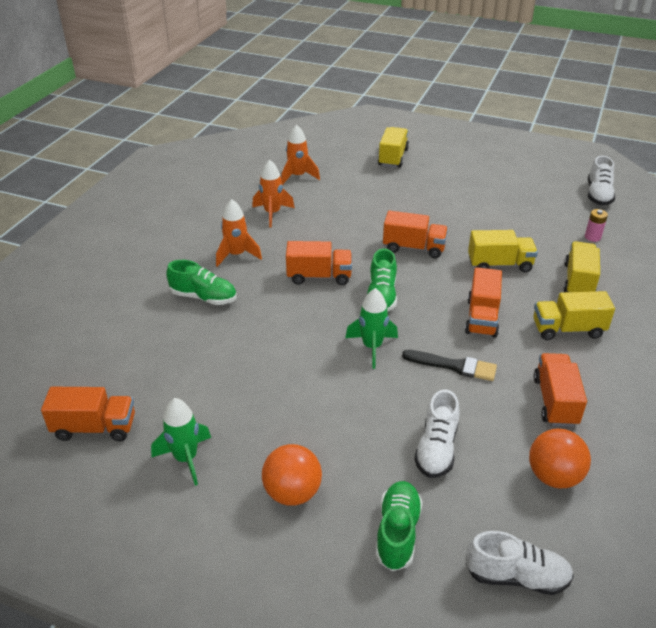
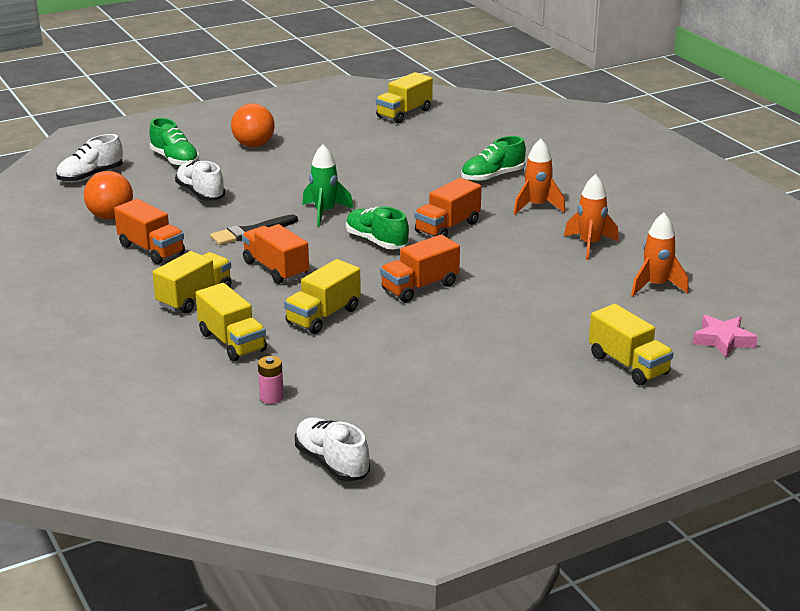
camera: 130 degrees right, 10 degrees down
orange truck [41,387,135,441] -> yellow truck [376,72,433,124]
green rocket [151,398,211,486] -> none
none -> pink star [693,315,758,358]

